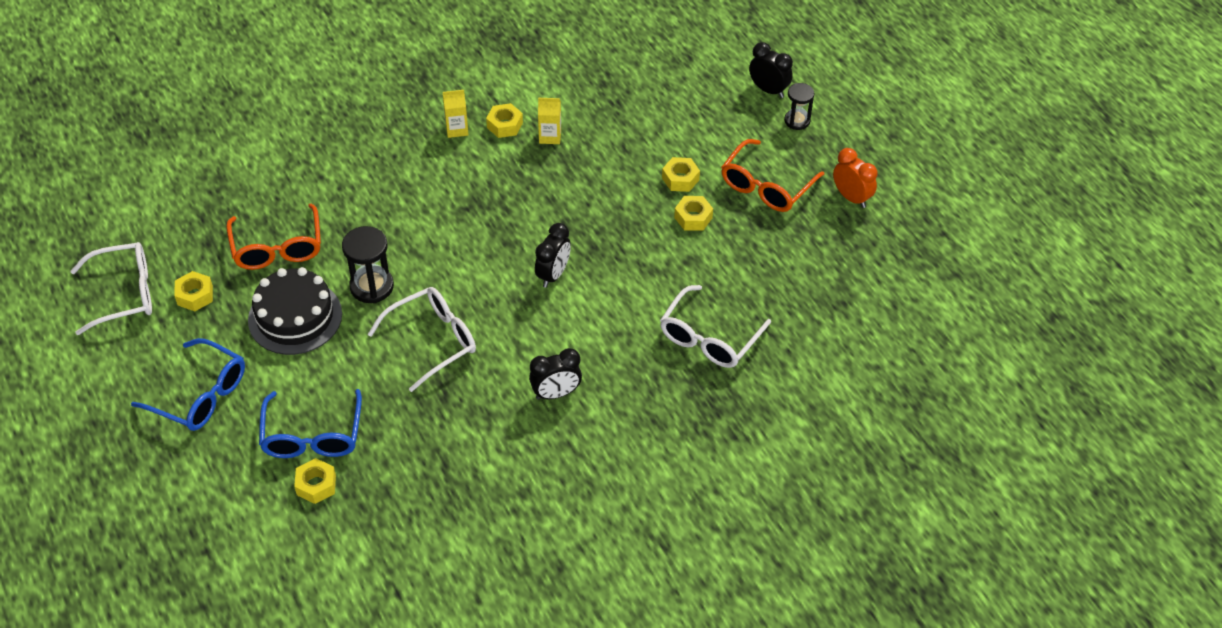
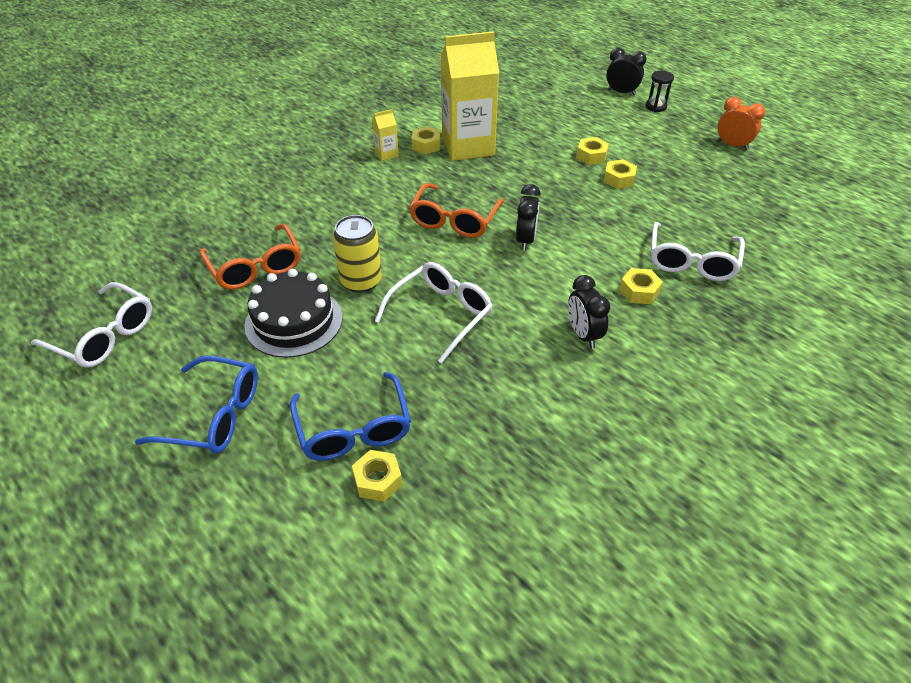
camera: 15 degrees left, 5 degrees down
white glasses [71,242,152,335] -> white glasses turned 60 degrees clockwise [31,282,152,368]
yellow nut [174,271,213,311] -> yellow nut moved to [619,268,663,304]
black hourglass [342,226,394,303] -> yellow can [333,215,382,293]
black clock [529,348,582,400] -> black clock turned 105 degrees clockwise [568,275,610,349]
yellow carton [538,98,561,144] -> yellow carton [441,31,499,161], size x2.44
orange glasses [721,139,824,212] -> orange glasses moved to [409,183,504,238]

